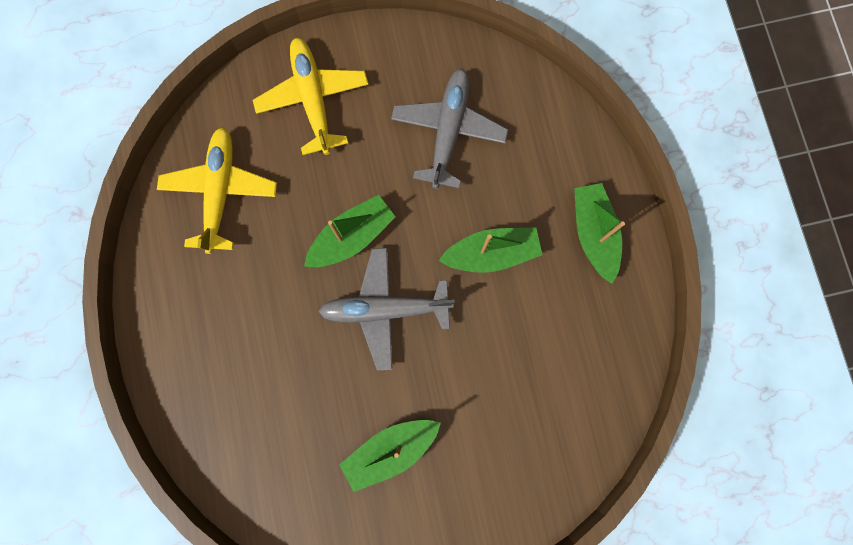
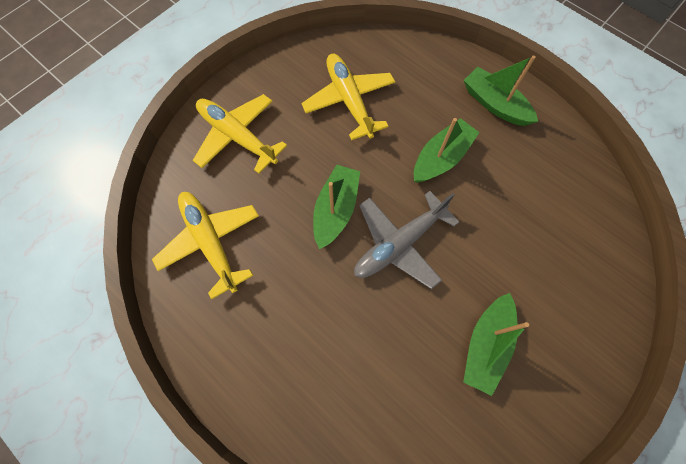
camera: 35 degrees left, 10 degrees down
grey plane [391,68,508,189] -> yellow plane [301,54,395,140]

